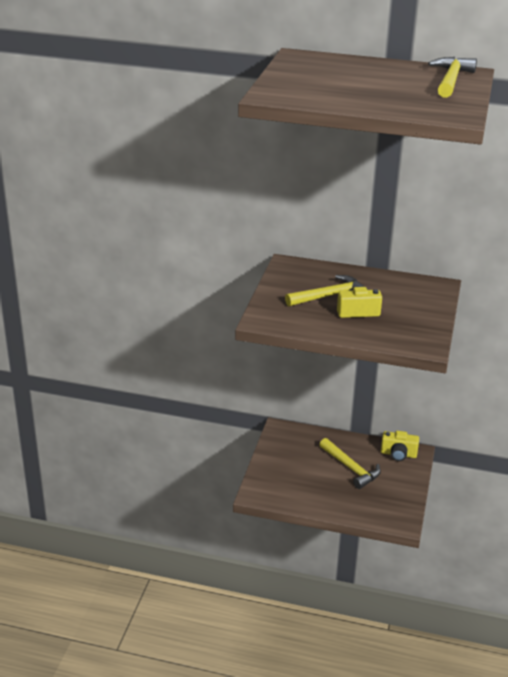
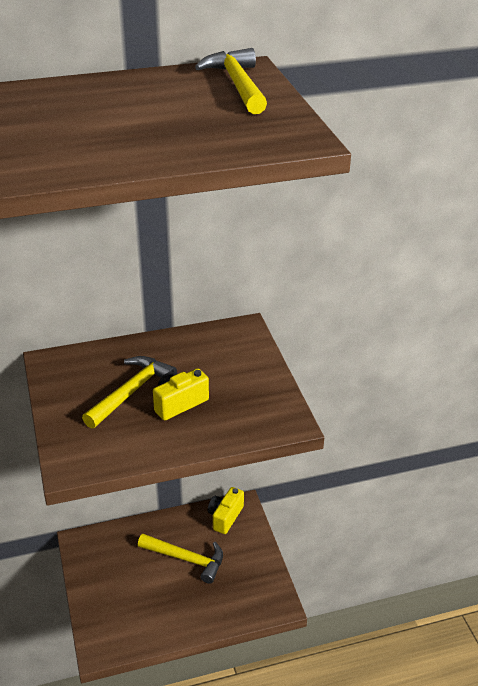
camera: 30 degrees left, 5 degrees up
yellow camera [381,431,419,461] -> yellow camera turned 135 degrees clockwise [208,487,244,534]

